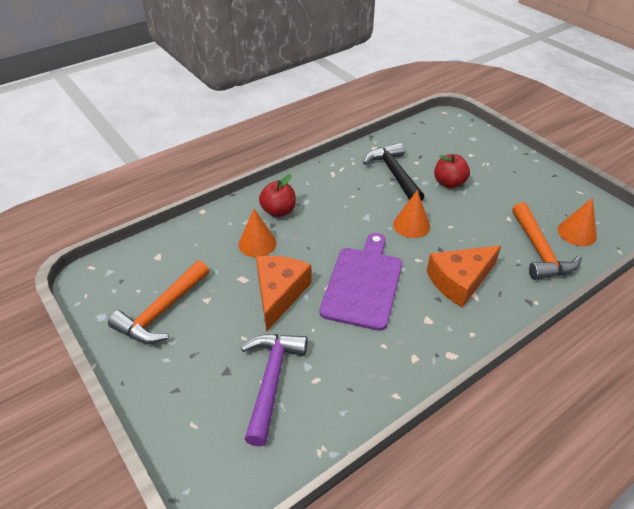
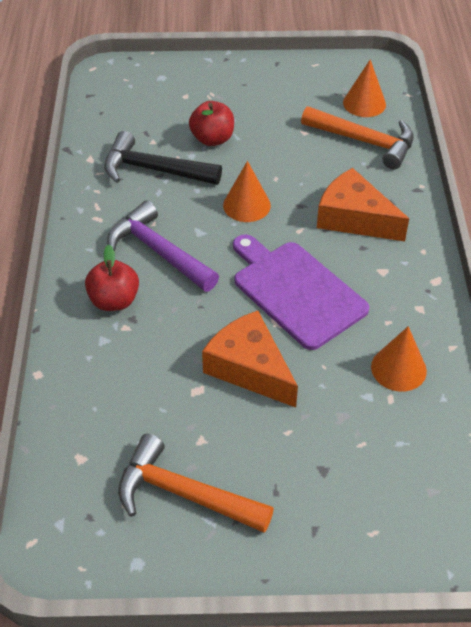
camera: 55 degrees left, 5 degrees up
orange hammer [108,260,209,344] -> orange hammer turned 135 degrees clockwise [118,434,274,533]
orange cone [238,209,277,257] -> orange cone moved to [371,326,427,392]
purple hammer [241,334,308,447] -> purple hammer moved to [107,200,219,292]
orange cheese [427,245,501,308] -> orange cheese turned 120 degrees clockwise [317,168,409,241]

